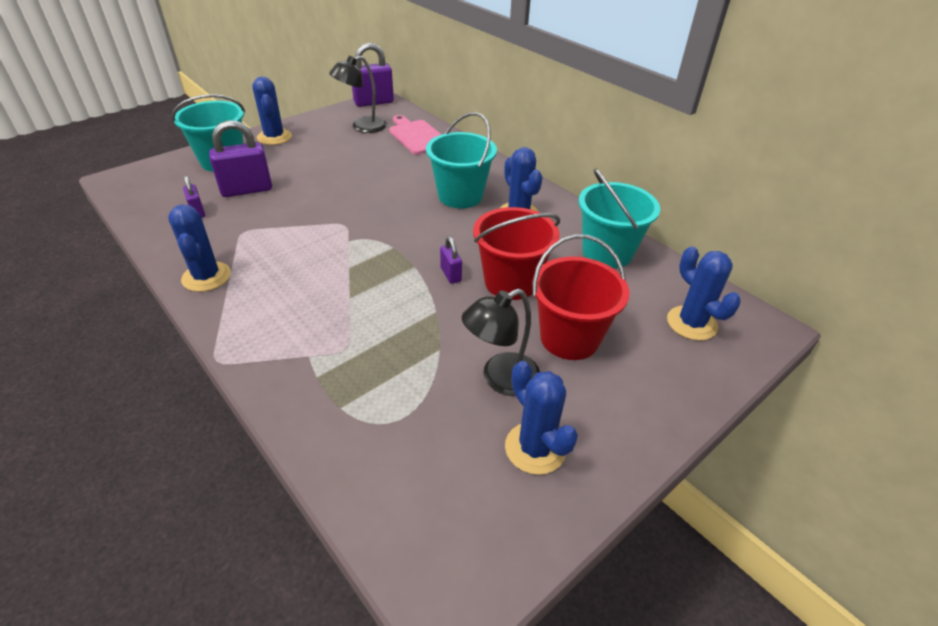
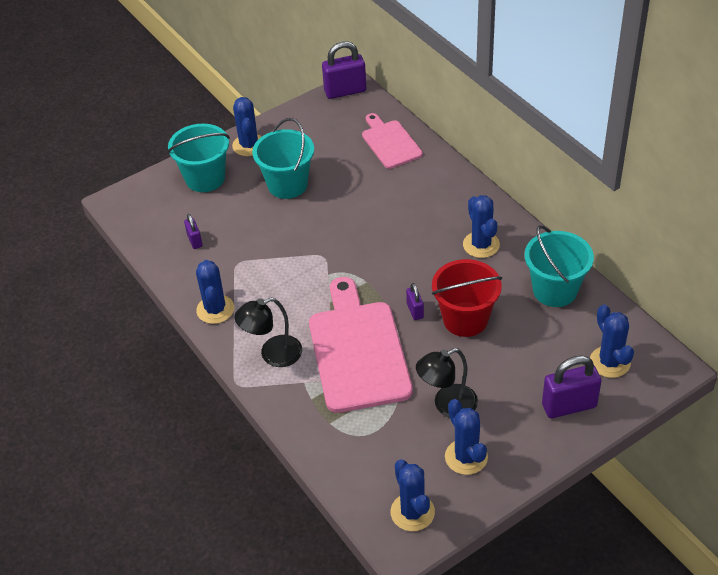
camera: 10 degrees right, 5 degrees up
purple padlock [209,120,272,197] -> purple padlock moved to [542,355,601,418]
black lamp [329,56,387,133] -> black lamp moved to [234,298,302,367]
turquoise bucket [426,112,497,208] -> turquoise bucket moved to [252,118,314,199]
red bucket [532,235,629,360] -> none
none -> pink cutting board [309,277,413,413]
none -> blue cactus [391,459,435,531]

